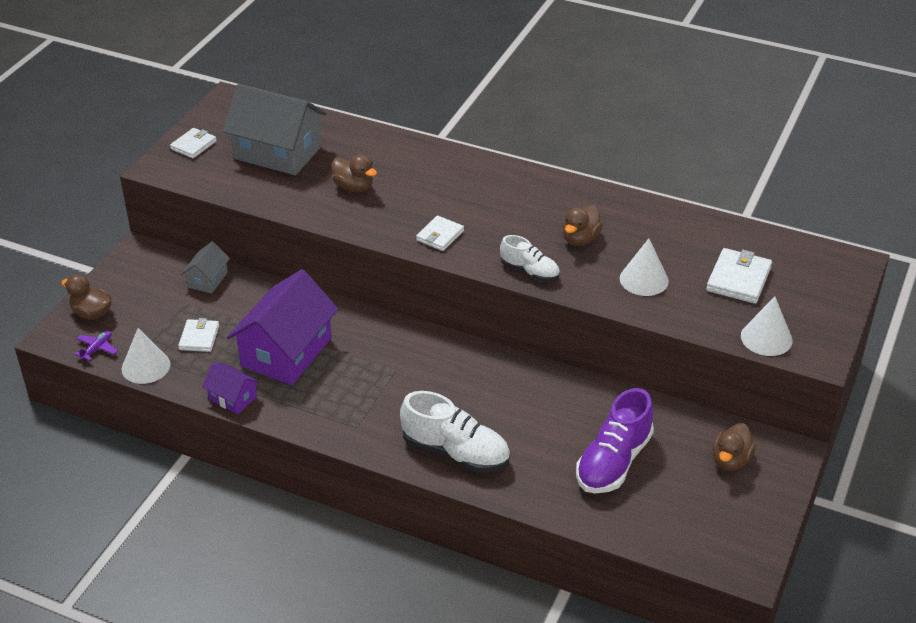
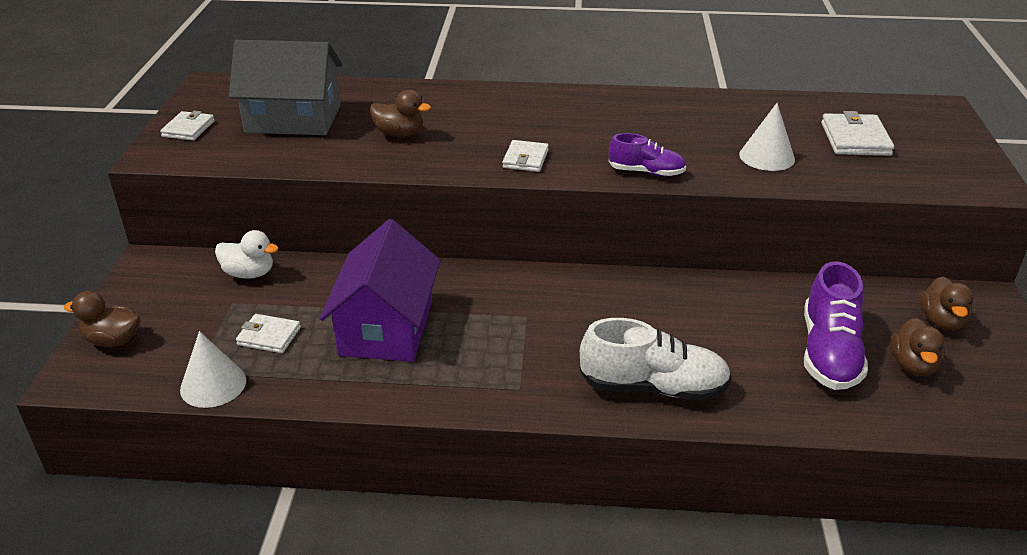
camera: 20 degrees left, 5 degrees down
purple plane [75,331,118,361] -> none
white wallet [178,318,219,352] -> white wallet turned 60 degrees counterclockwise [236,314,301,353]
grey house [181,242,230,294] -> white duck [215,230,279,279]
purple house [202,362,260,414] -> none
white shoe [500,235,560,281] -> purple shoe [609,133,686,176]
brown duck [563,205,603,246] -> brown duck moved to [891,318,945,376]
white cone [741,296,793,356] -> none

